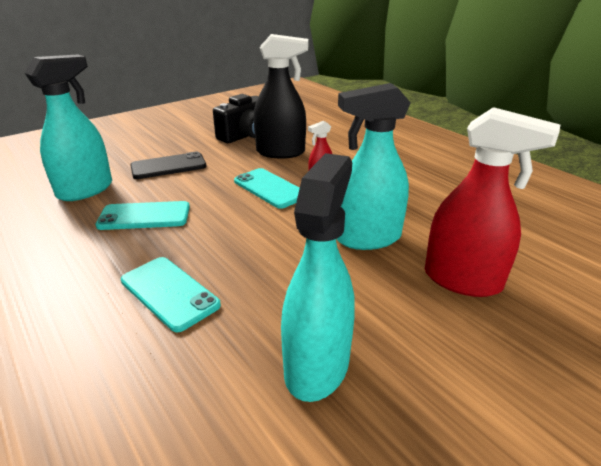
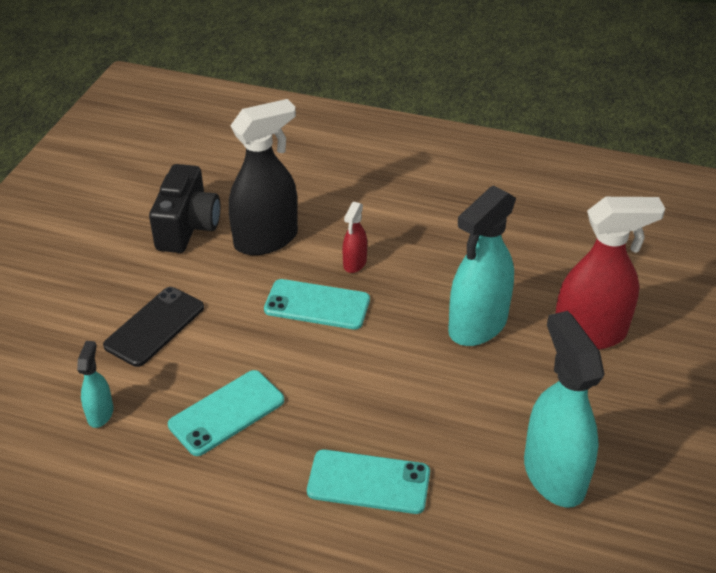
camera: 35 degrees left, 10 degrees up
turquoise spray bottle [25,55,112,201] -> turquoise spray bottle [77,341,113,428], size x0.48

